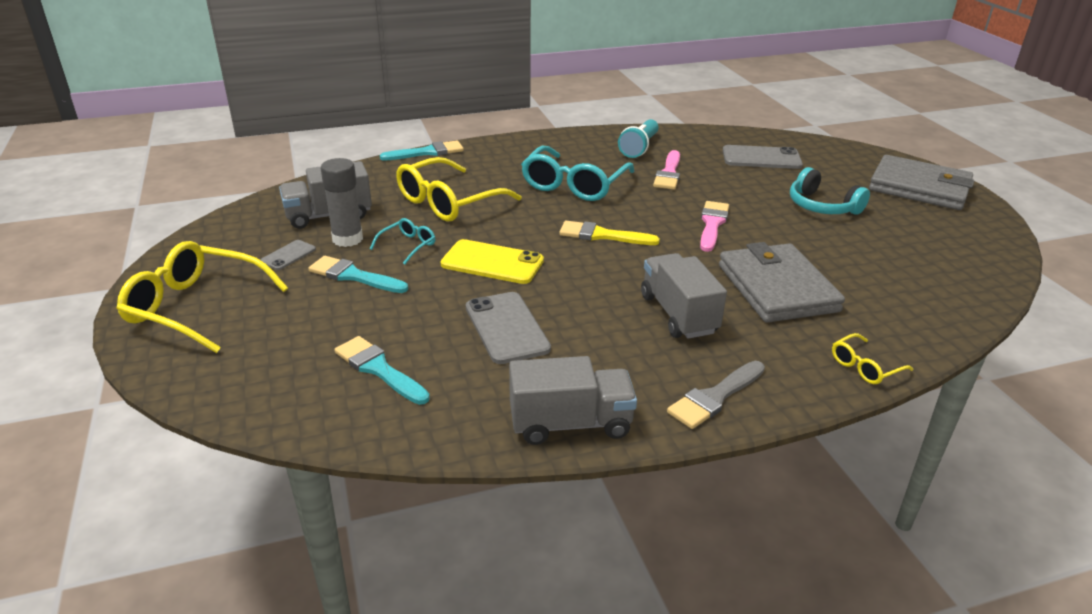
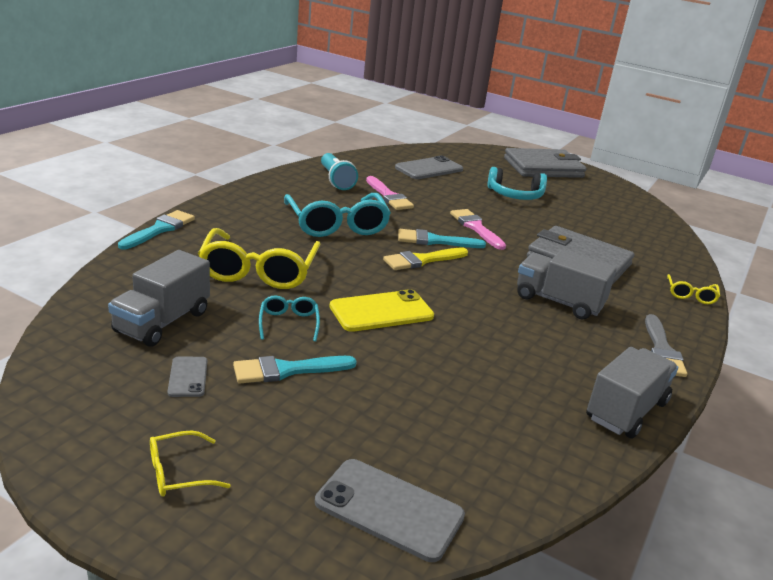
camera: 45 degrees left, 5 degrees down
yellow glasses [117,241,288,353] -> yellow glasses [150,431,231,497], size x0.47
grey glue stick [321,158,363,247] -> none
turquoise brush [334,336,430,405] -> turquoise brush moved to [398,229,486,248]
grey phone [466,292,551,364] -> grey phone moved to [315,459,465,562]

